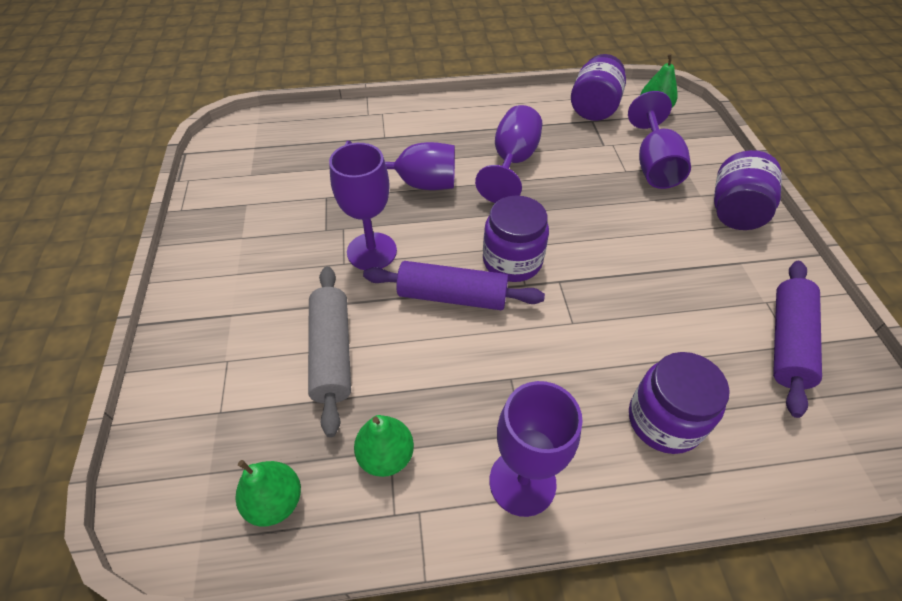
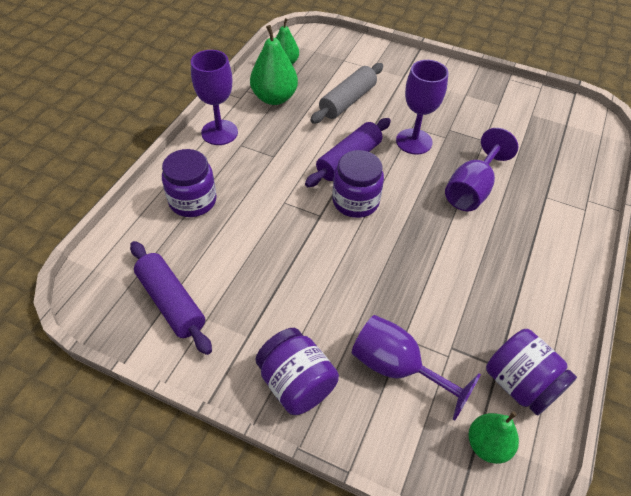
camera: 120 degrees right, 0 degrees up
grey rolling pin [308,266,351,437] -> grey rolling pin turned 75 degrees counterclockwise [310,63,383,124]
green pear [354,415,414,477] -> green pear [250,25,298,105], size x1.54
purple goblet [475,105,543,203] -> none

